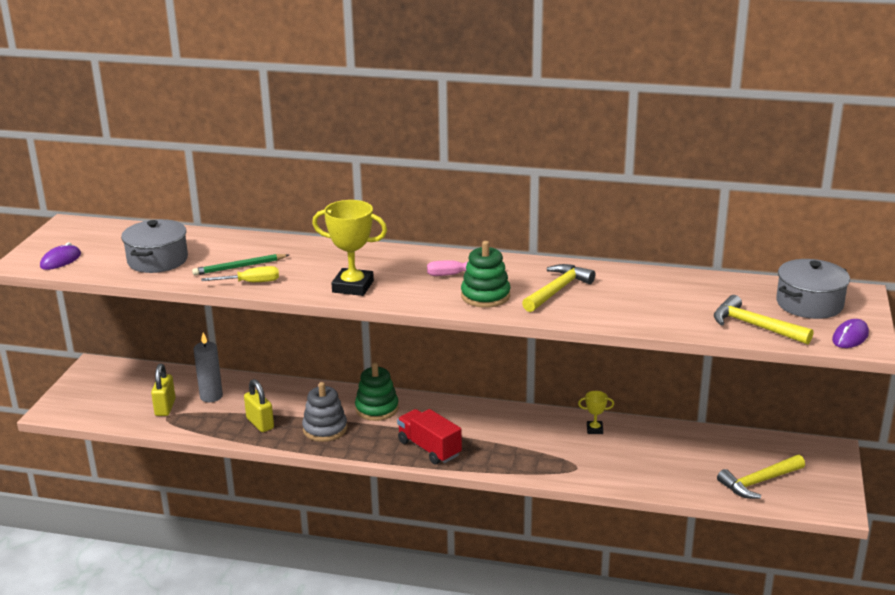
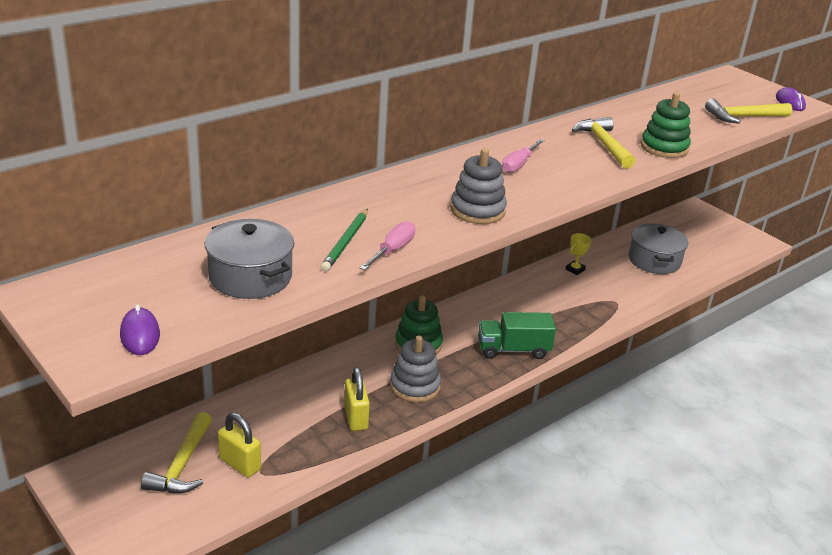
camera: 55 degrees left, 5 degrees up
grey candle [194,333,223,402] -> none
yellow screwdriver [201,266,279,282] -> pink screwdriver [360,221,415,270]
yellow padlock [244,379,274,432] -> yellow padlock turned 75 degrees clockwise [344,367,370,431]
yellow trophy [312,200,387,296] -> grey stacking toy [451,148,507,224]
red truck [397,409,462,465] -> green truck [478,312,556,359]
green stacking toy [461,241,510,308] -> green stacking toy moved to [641,92,691,158]
yellow hammer [717,455,805,499] -> yellow hammer moved to [141,412,212,493]
grey pot [776,259,850,319] -> grey pot moved to [629,223,688,274]

